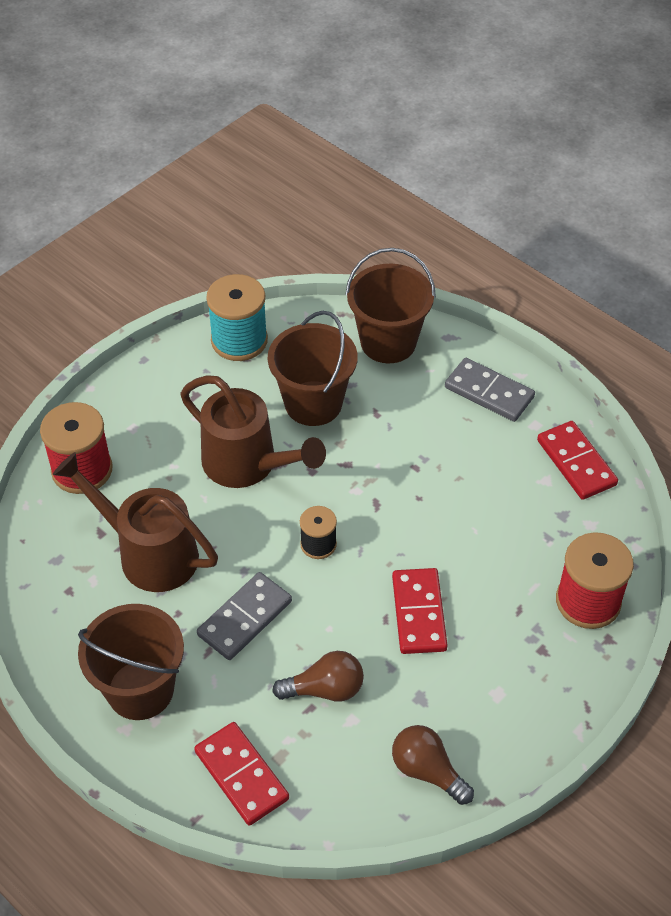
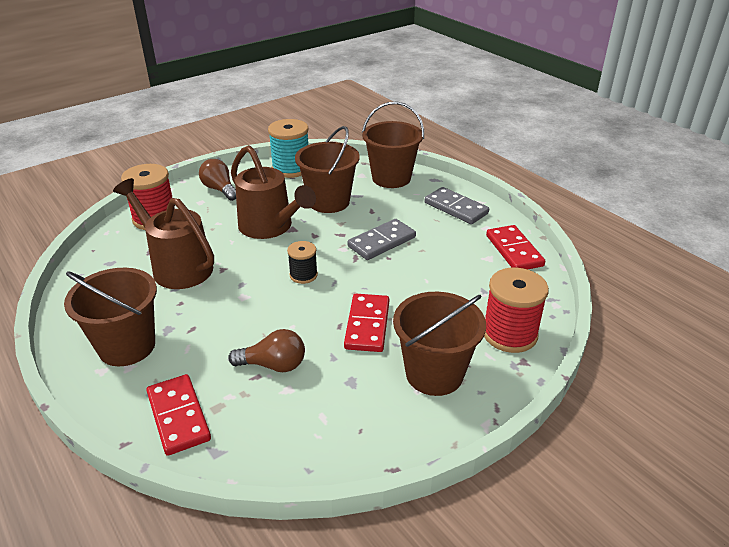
camera: 10 degrees right, 15 degrees down
grey domino [197,572,292,660] -> grey domino moved to [347,219,416,260]
brown light bulb [392,725,474,805] -> brown light bulb moved to [199,159,236,201]
none -> brown bucket [393,292,486,396]

